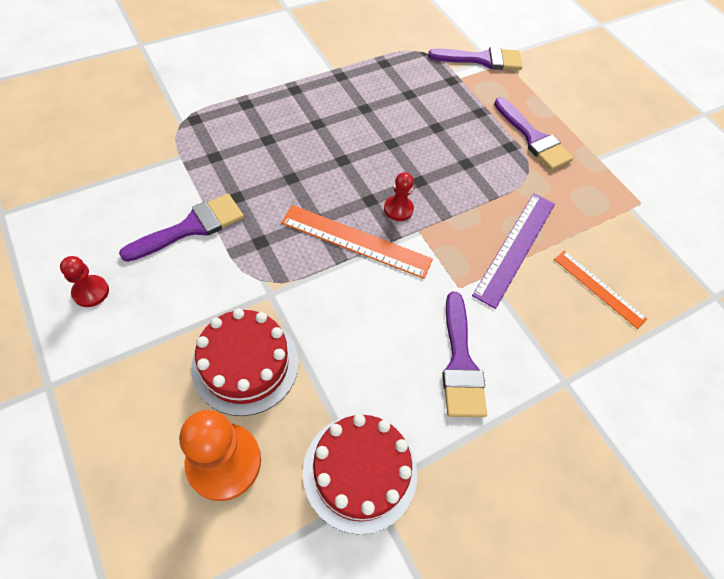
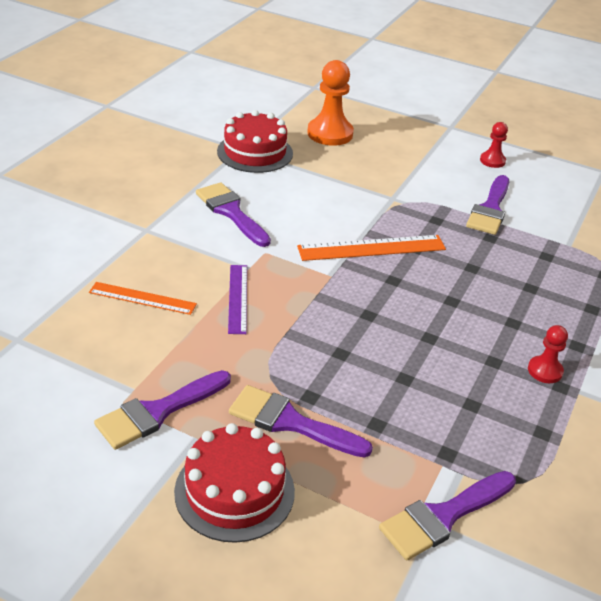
camera: 150 degrees right, 20 degrees down
red cake [191,308,299,416] -> red cake moved to [174,423,295,543]
red pawn [384,172,414,221] -> red pawn moved to [528,325,568,383]
purple ruler [472,194,555,309] -> purple ruler [228,265,247,334], size x0.66
none -> purple brush [94,370,231,450]

